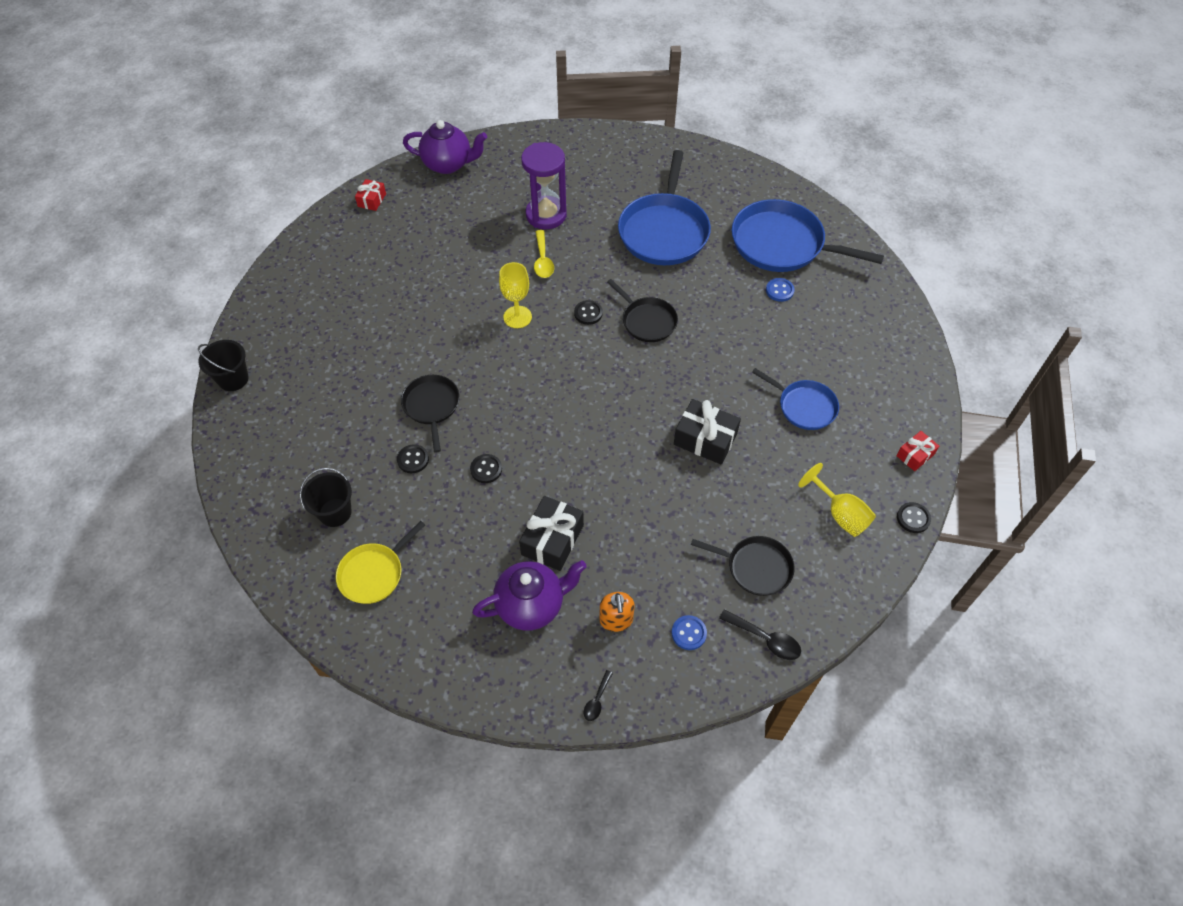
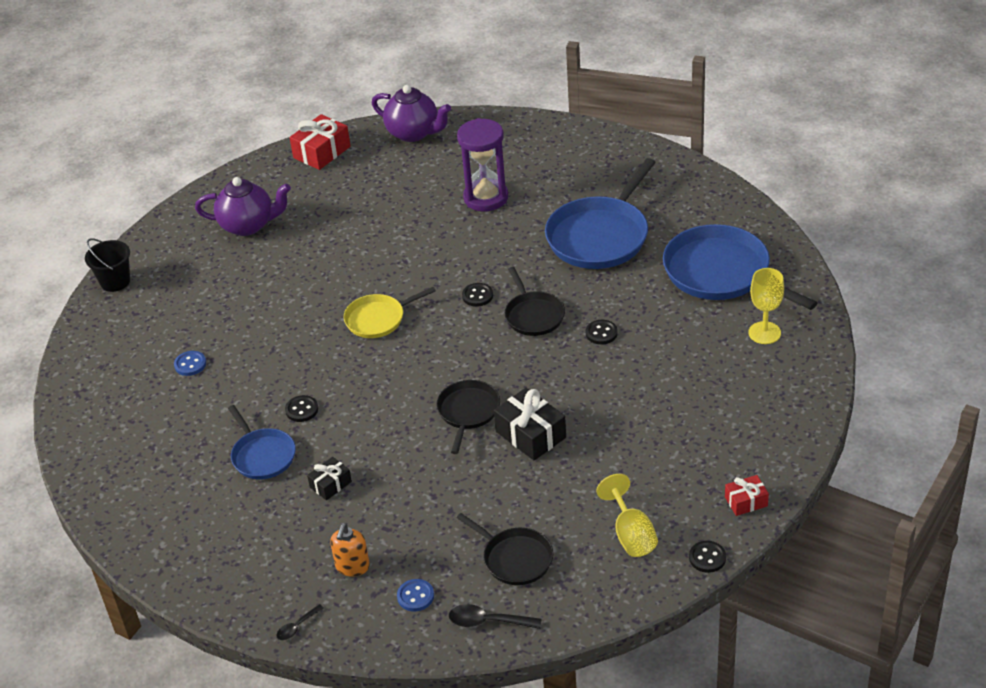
camera: 25 degrees right, 15 degrees down
black bucket [299,468,352,527] -> none
yellow pan [336,521,425,604] -> yellow pan moved to [344,287,436,338]
red gift [355,179,386,211] -> red gift [289,114,351,170], size x1.72
black button [397,444,429,473] -> black button moved to [586,320,618,345]
black pan [401,375,460,453] -> black pan moved to [436,380,500,454]
purple teapot [472,560,587,631] -> purple teapot moved to [195,177,291,236]
yellow goblet [499,262,532,328] -> yellow goblet moved to [748,268,784,344]
black gift [519,496,584,571] -> black gift [307,457,352,500], size x0.58
yellow spoon [534,230,554,278] -> none
black spoon [719,609,801,660] -> black spoon turned 135 degrees clockwise [449,604,542,629]
blue pan [752,368,839,430] -> blue pan moved to [228,405,296,479]
blue button [766,278,795,302] -> blue button moved to [174,351,206,376]

